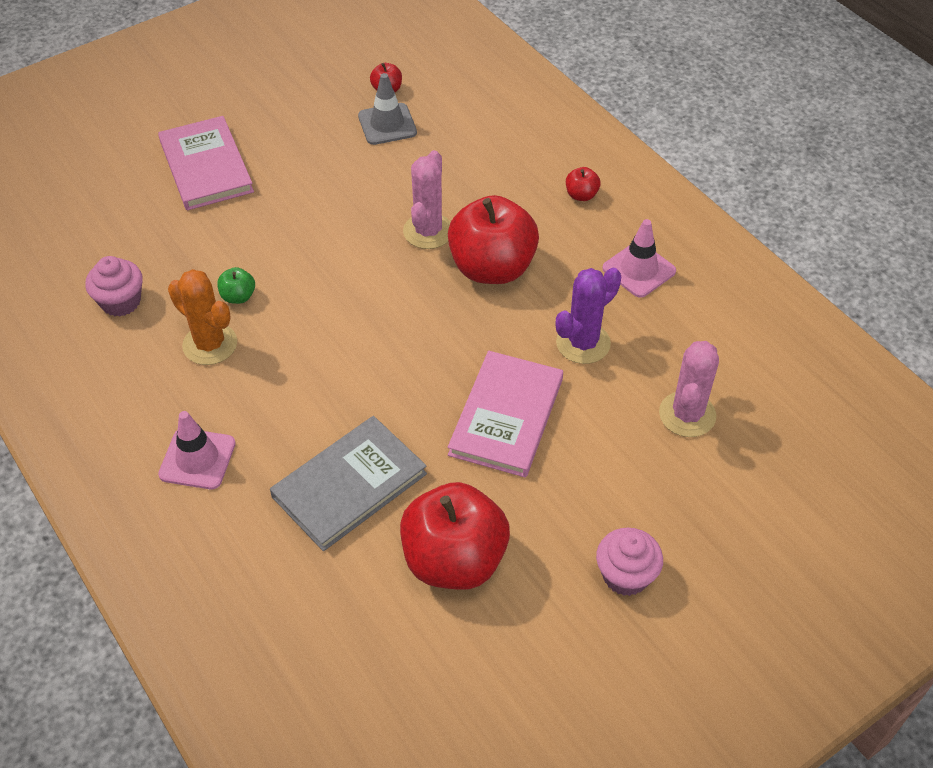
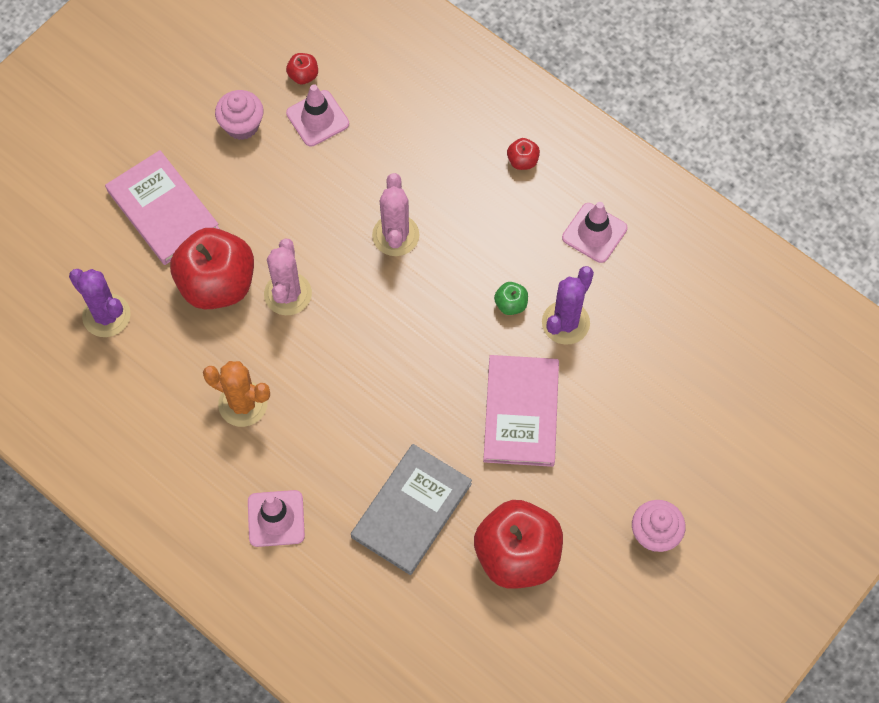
camera: 15 degrees left, 15 degrees up
pink cupcake [85,256,143,317] -> pink cupcake moved to [215,90,264,140]
green apple [217,267,255,304] -> green apple moved to [494,282,528,315]
grey traffic cone [358,73,417,145] -> pink traffic cone [286,84,349,147]
red apple [448,195,539,284] -> red apple moved to [170,228,254,309]
pink cactus [659,341,719,437] -> pink cactus moved to [264,239,312,315]
none -> purple cactus [69,269,131,337]

